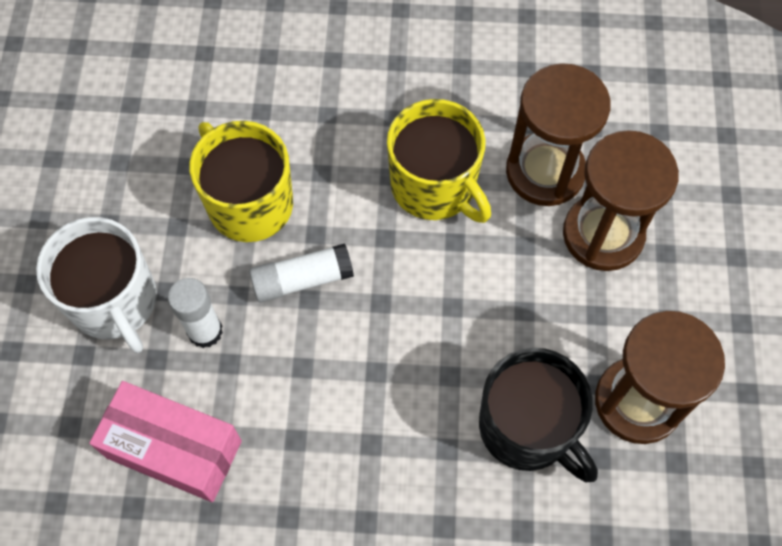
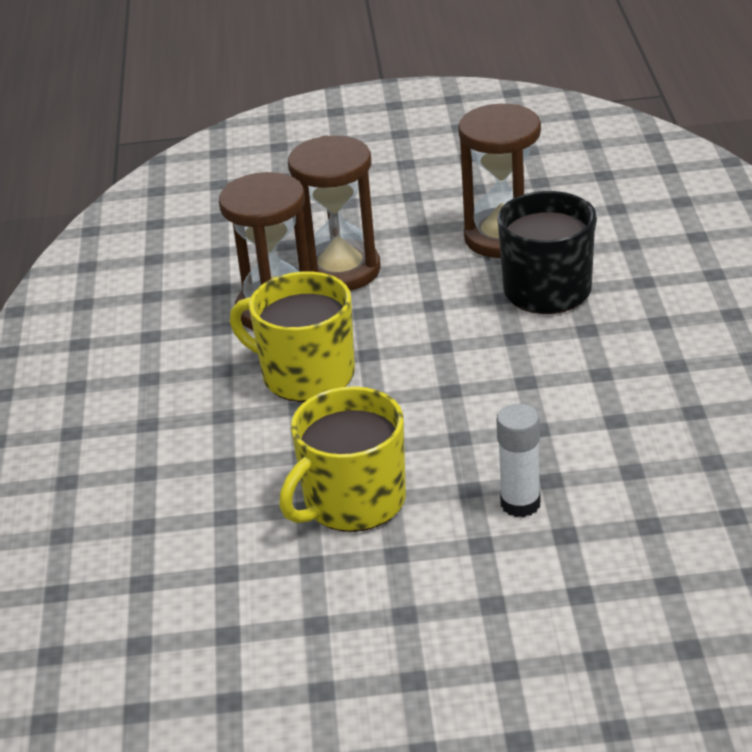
camera: 95 degrees left, 30 degrees down
white mug [36,217,157,353] -> none
pink box [89,381,242,502] -> none
white glue stick [249,244,354,303] -> none
yellow mug [387,99,491,223] -> yellow mug turned 105 degrees counterclockwise [230,271,355,402]

